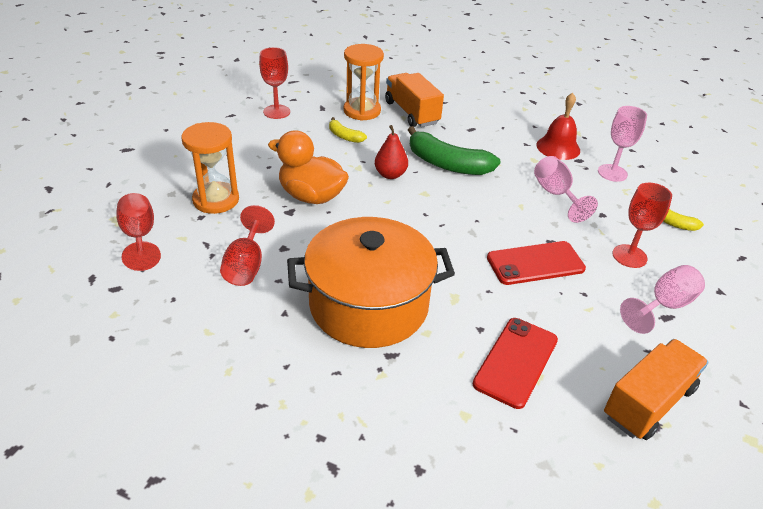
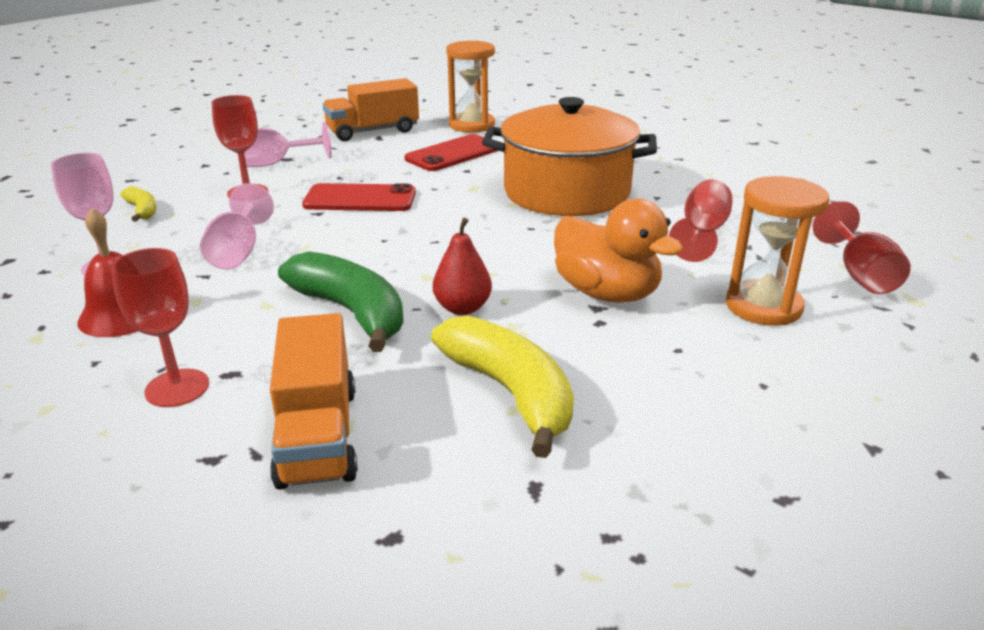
camera: 160 degrees left, 10 degrees down
red goblet [259,47,290,119] -> red goblet moved to [111,248,209,407]
yellow banana [329,117,367,143] -> yellow banana [431,315,574,458], size x2.00
orange hourglass [344,44,384,121] -> orange hourglass moved to [446,41,495,133]

